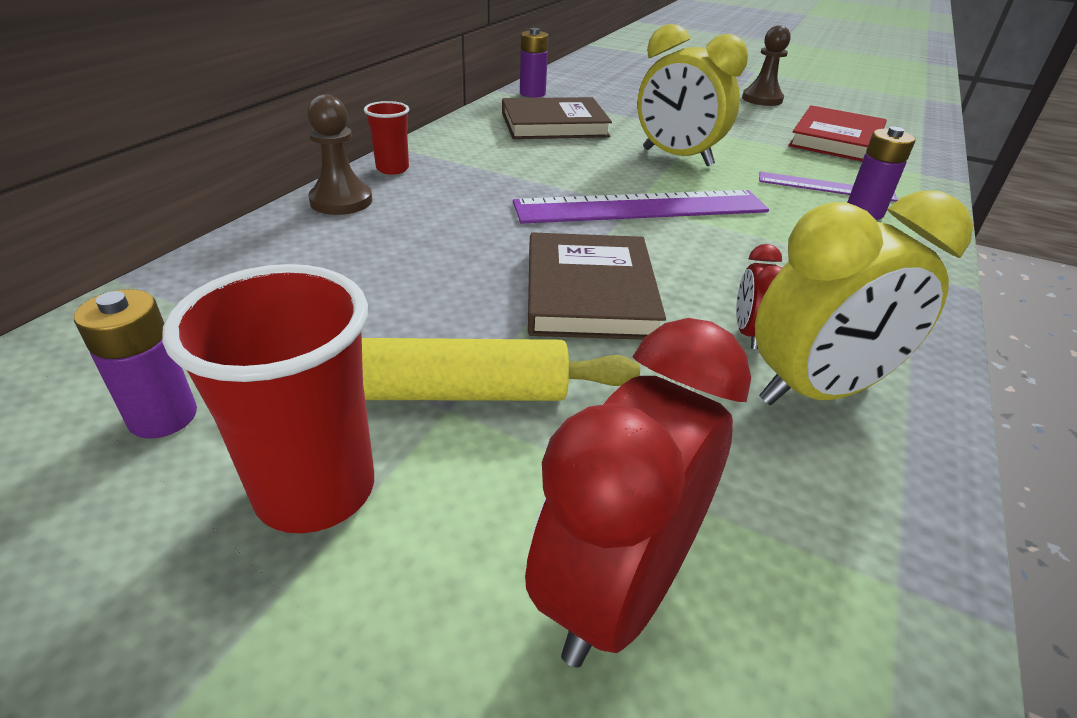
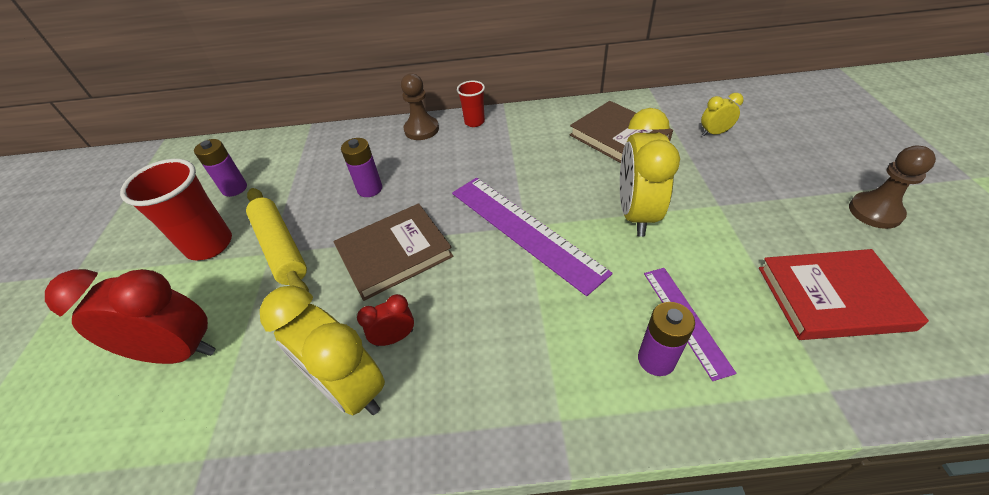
camera: 65 degrees right, 10 degrees up
purple battery [520,28,549,98] -> purple battery moved to [341,138,382,197]
none -> yellow clock [701,93,744,136]

